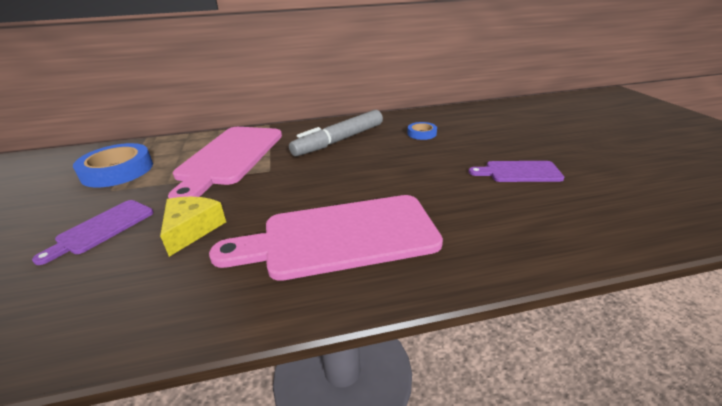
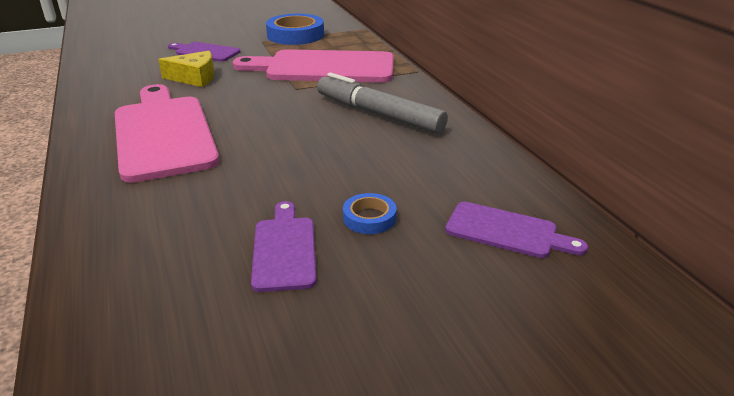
camera: 80 degrees right, 0 degrees up
blue tape [407,122,437,140] -> blue tape moved to [343,193,397,234]
none -> purple cutting board [445,202,588,258]

